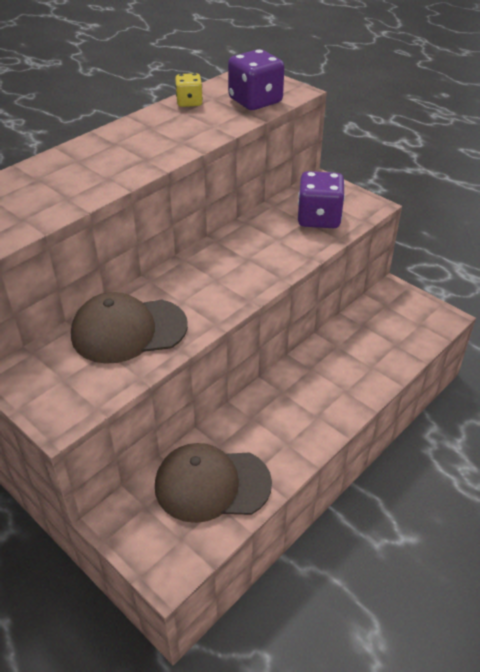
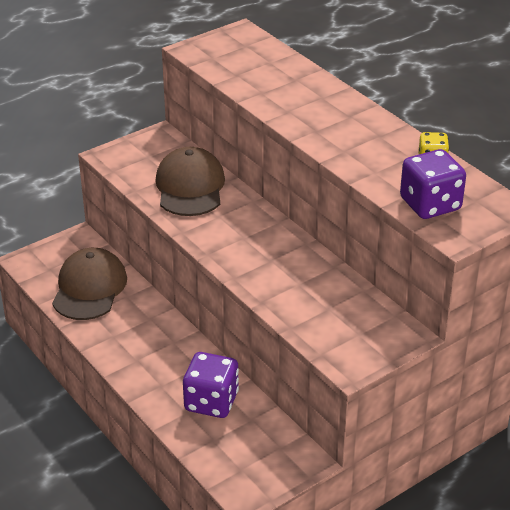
camera: 100 degrees right, 5 degrees down
purple dice [298,171,345,228] -> purple dice moved to [183,352,239,418]

